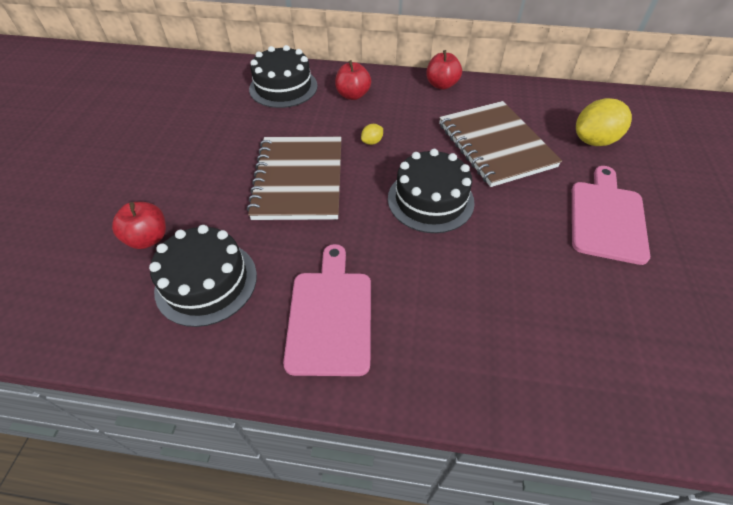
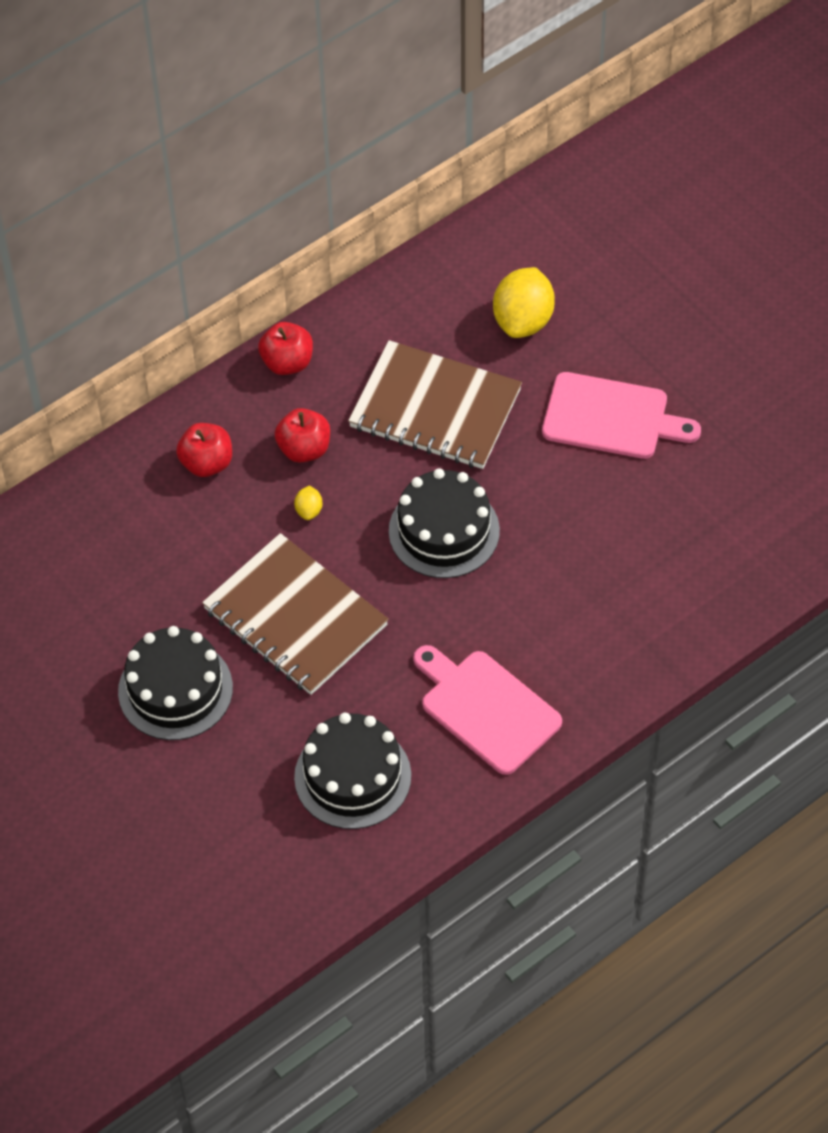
camera: 45 degrees left, 5 degrees up
red apple [112,202,166,249] -> red apple moved to [275,408,330,463]
black cake [249,45,318,108] -> black cake moved to [118,626,233,740]
pink cutting board [572,166,650,265] -> pink cutting board turned 135 degrees clockwise [542,372,701,459]

